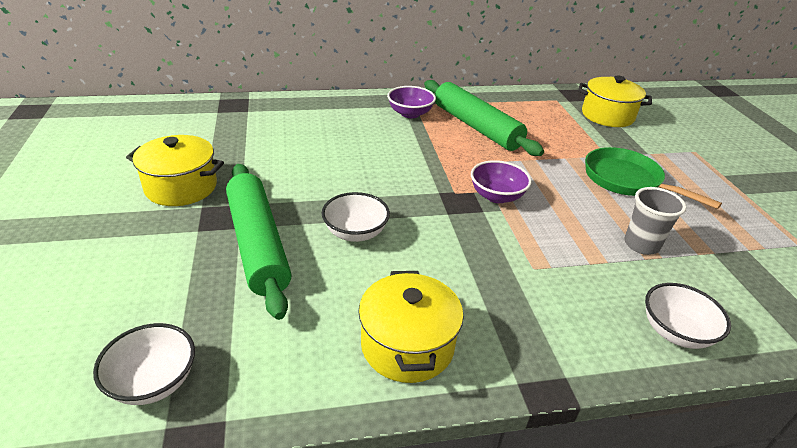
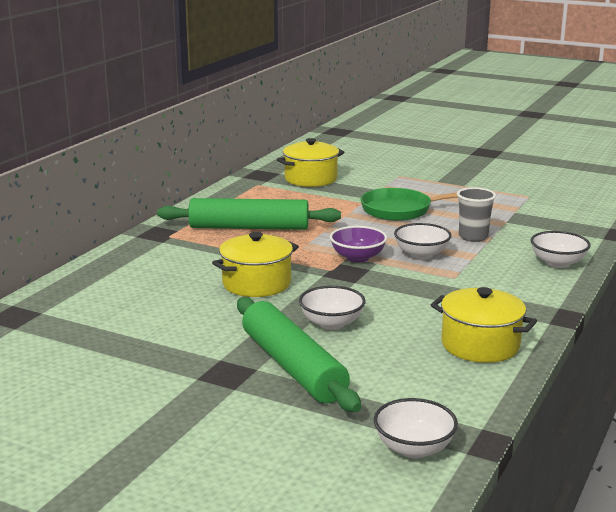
camera: 50 degrees left, 15 degrees down
yellow pot [126,135,224,206] -> yellow pot moved to [212,232,299,297]
green rolling pin [226,164,292,320] -> green rolling pin turned 45 degrees clockwise [237,297,361,412]
purple bowl [387,86,436,118] -> none
none -> white bowl [394,223,452,259]

